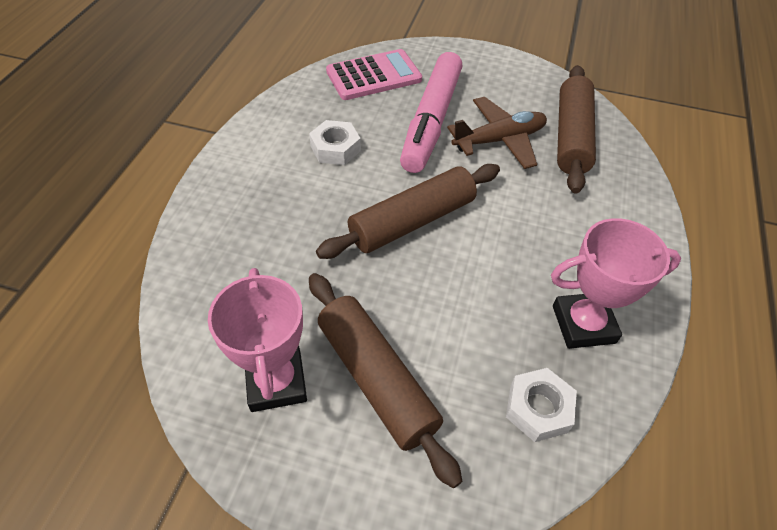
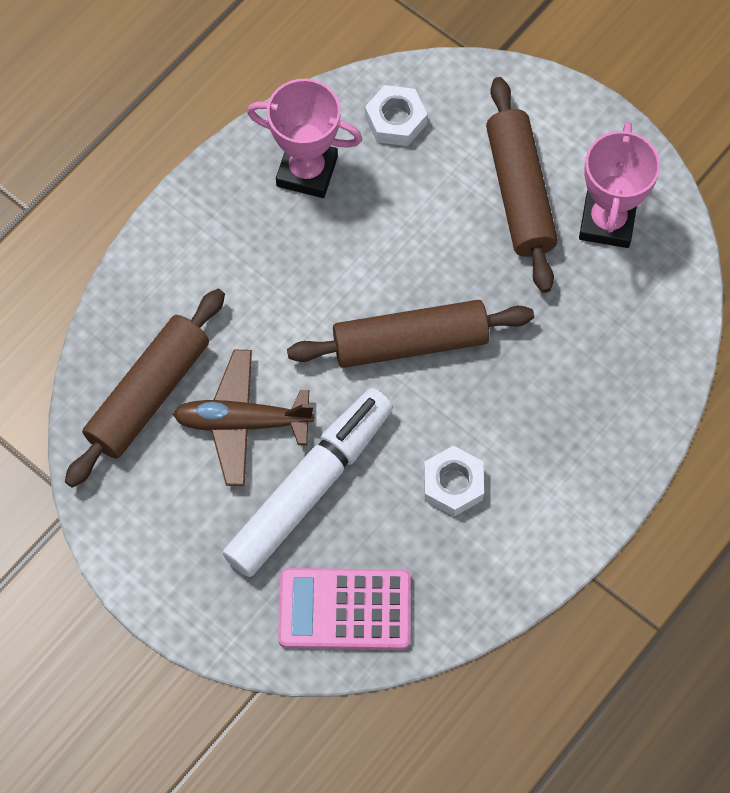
camera: 155 degrees left, 15 degrees up
pink marker [400,52,463,173] -> white marker [222,388,393,577]

